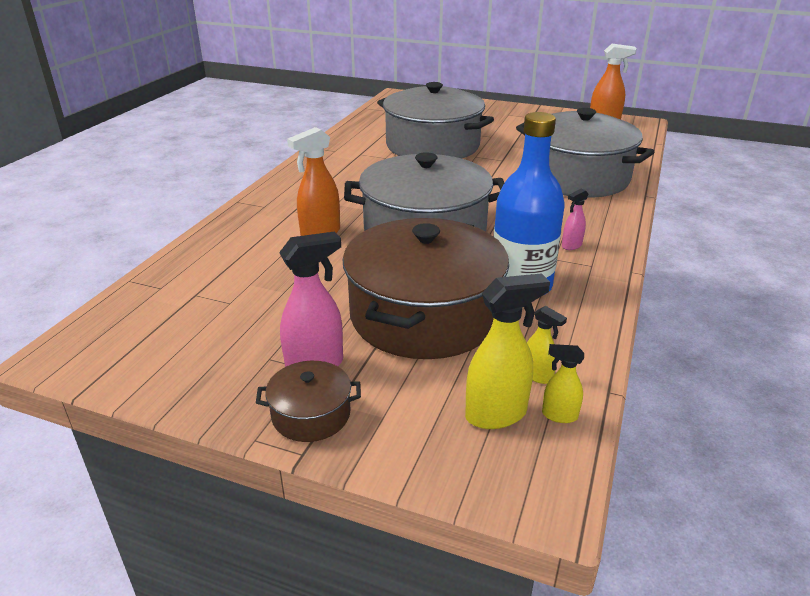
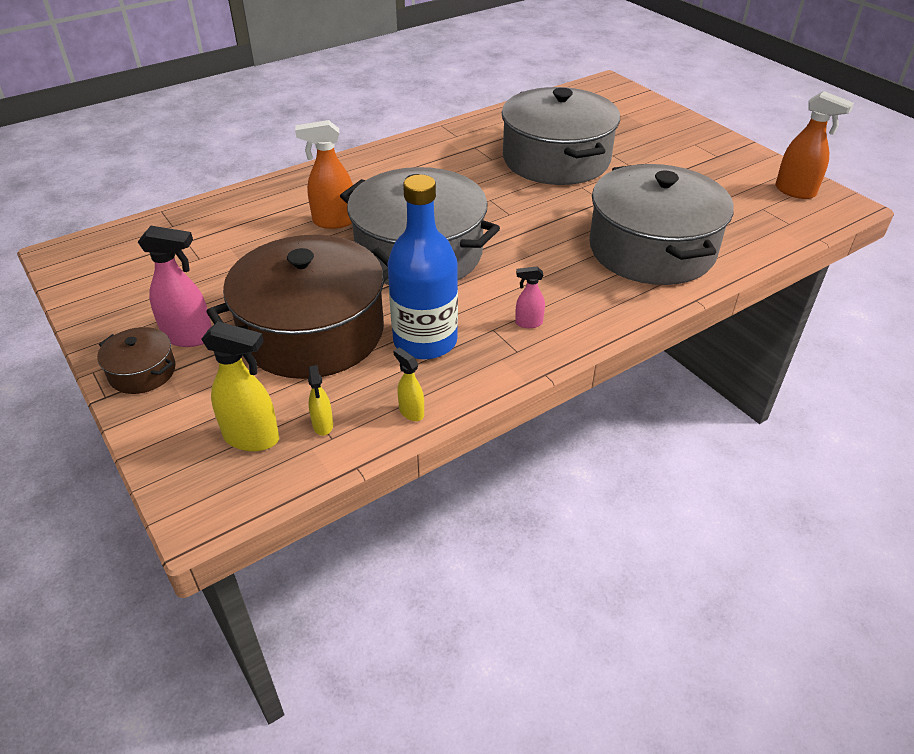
camera: 35 degrees right, 10 degrees up
yellow spray bottle [542,344,584,423] -> yellow spray bottle moved to [393,347,424,421]

